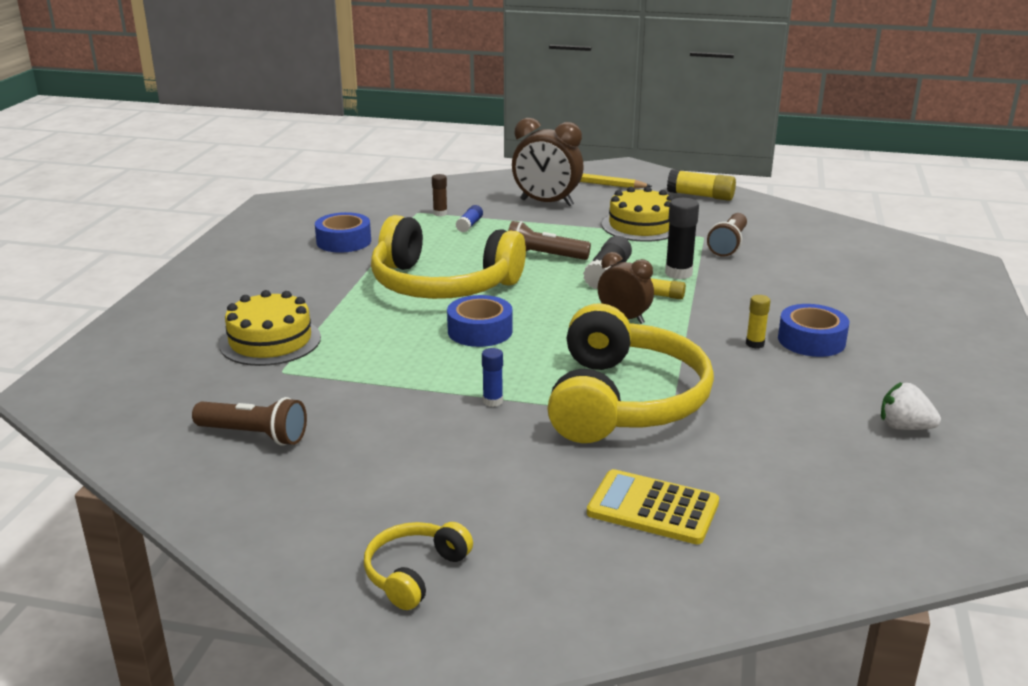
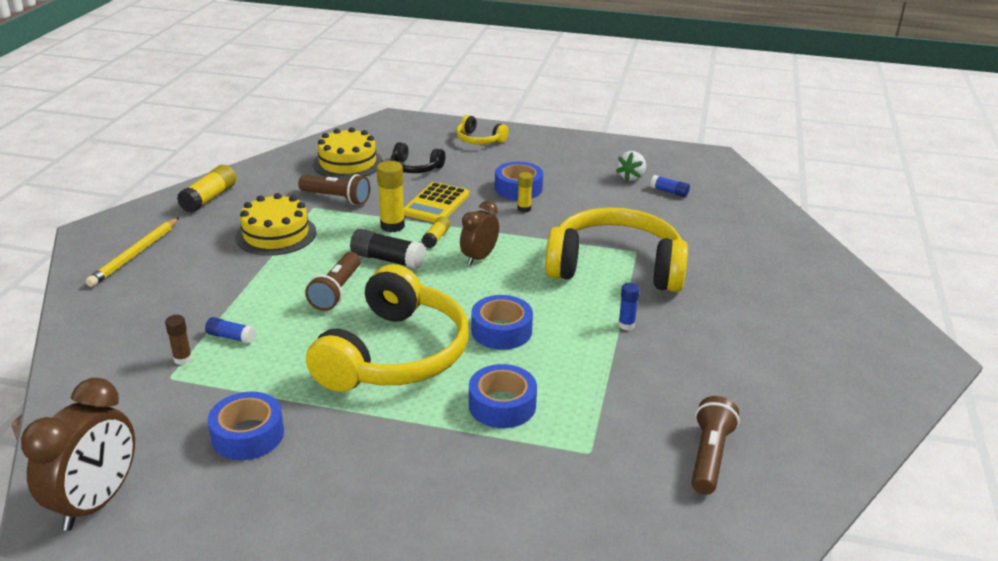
camera: 90 degrees left, 5 degrees up
yellow cake [219,290,321,366] -> yellow cake moved to [313,127,383,179]
yellow headphones [364,522,473,610] -> yellow headphones moved to [456,115,509,144]
brown clock [512,118,584,207] -> brown clock moved to [21,378,135,531]
yellow calculator [587,469,719,544] -> yellow calculator moved to [404,182,470,223]
black glue stick [665,198,699,279] -> yellow glue stick [377,161,405,232]
none -> black headphones [391,142,445,173]
none -> blue tape [469,364,537,428]
none -> blue glue stick [650,175,690,197]

